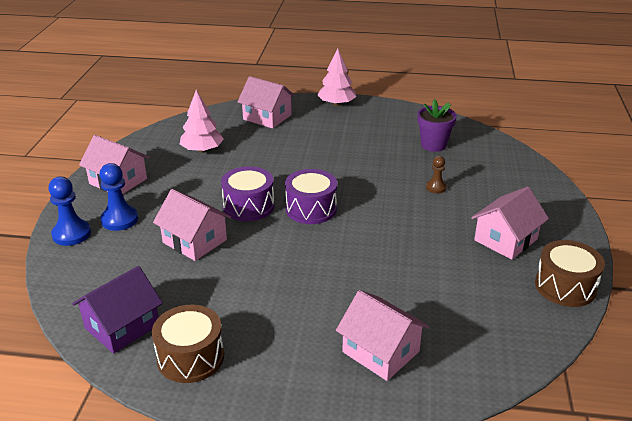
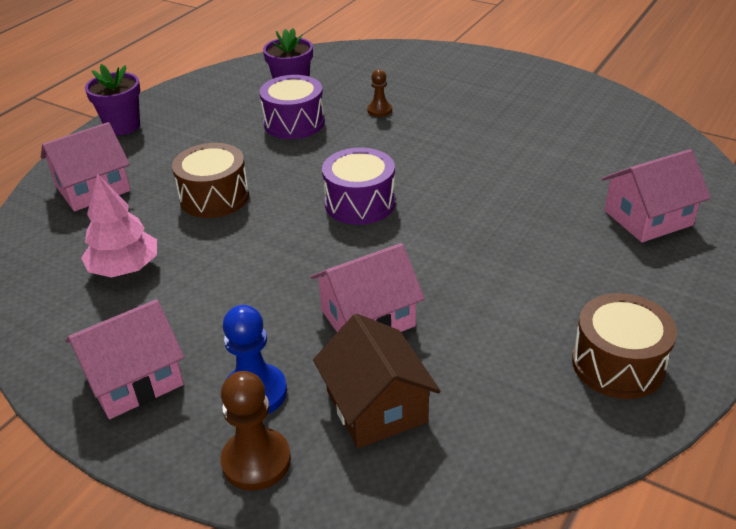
camera: 65 degrees left, 5 degrees up
blue pawn [48,177,91,246] -> brown pawn [221,371,291,491]
purple house [72,266,163,353] -> none
purple drum [221,166,274,221] -> purple drum moved to [260,75,325,139]
pink tree [317,48,356,106] -> purple flower pot [85,64,140,135]
pink house [471,187,549,260] -> none
brown drum [535,240,605,307] -> brown drum moved to [172,143,249,218]
none -> brown house [313,314,441,448]

